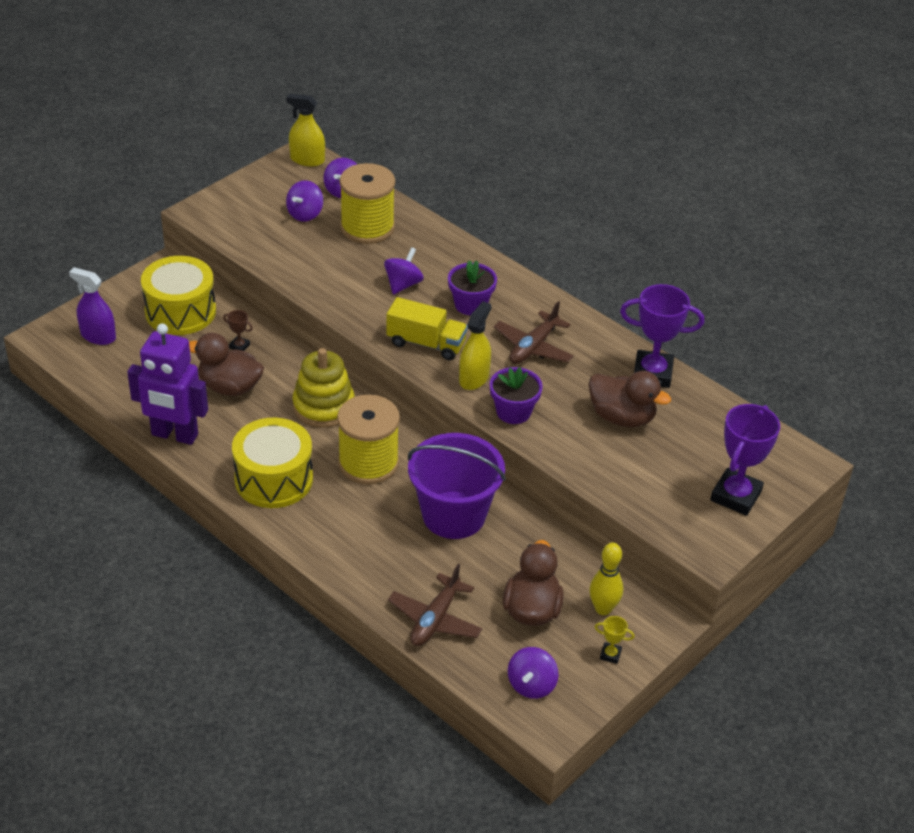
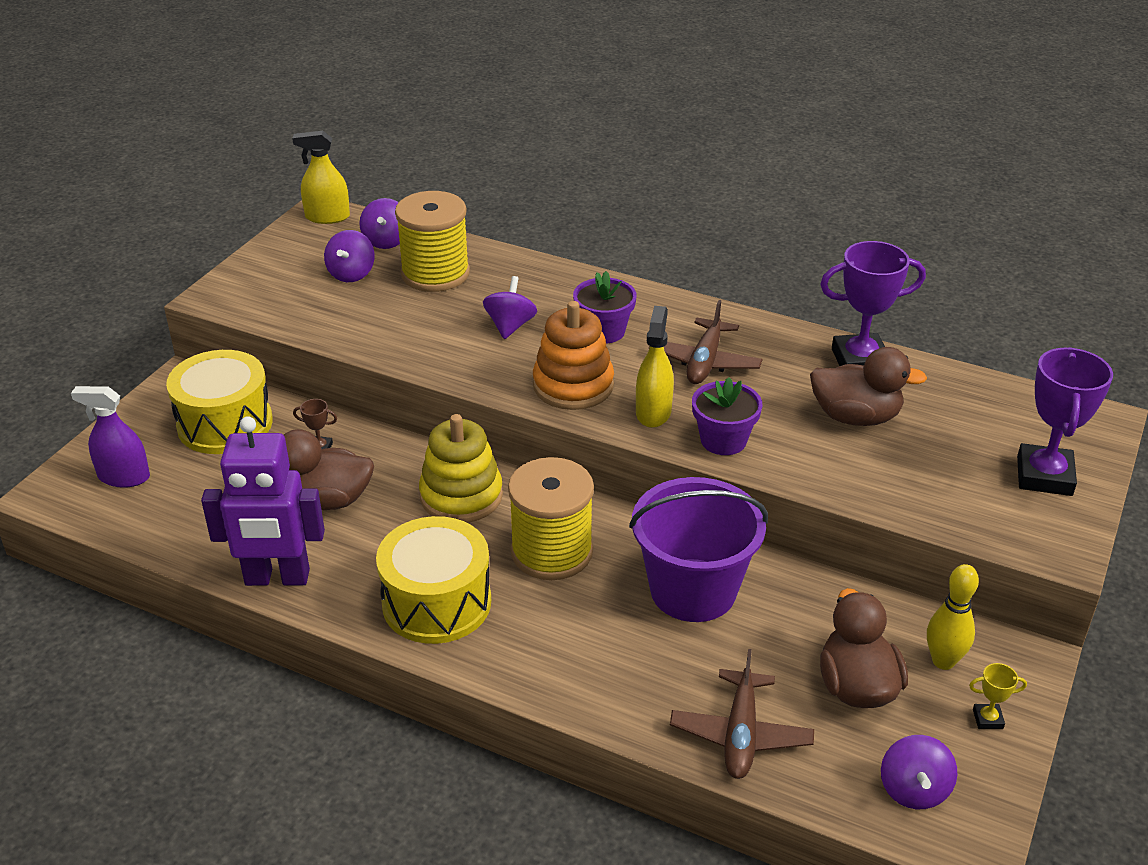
camera: 15 degrees left, 5 degrees down
yellow truck [386,297,468,360] -> orange stacking toy [533,301,614,410]

